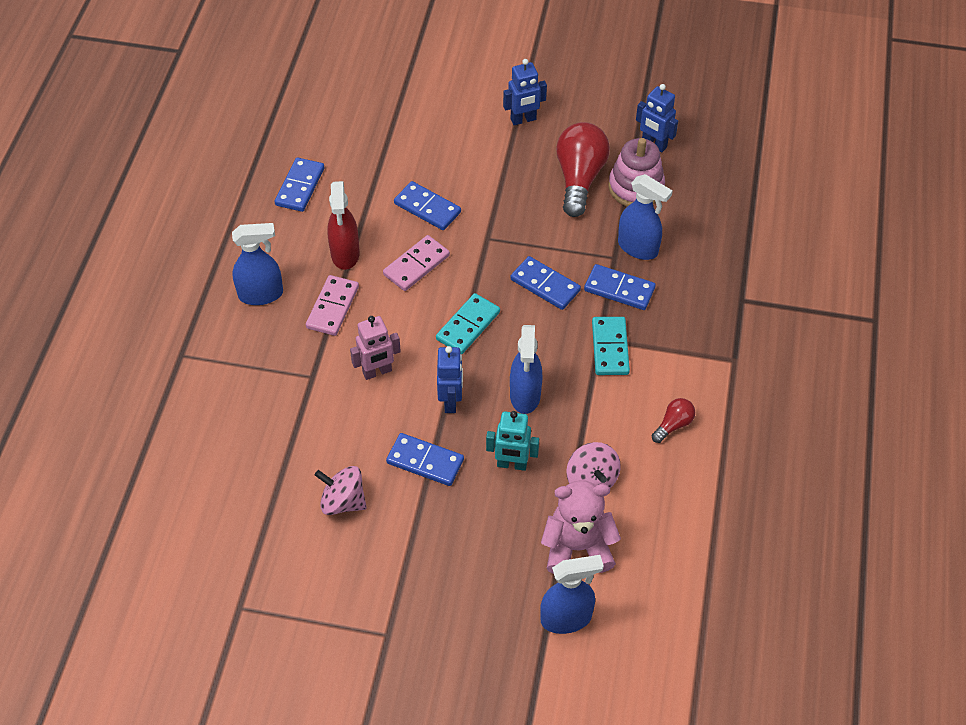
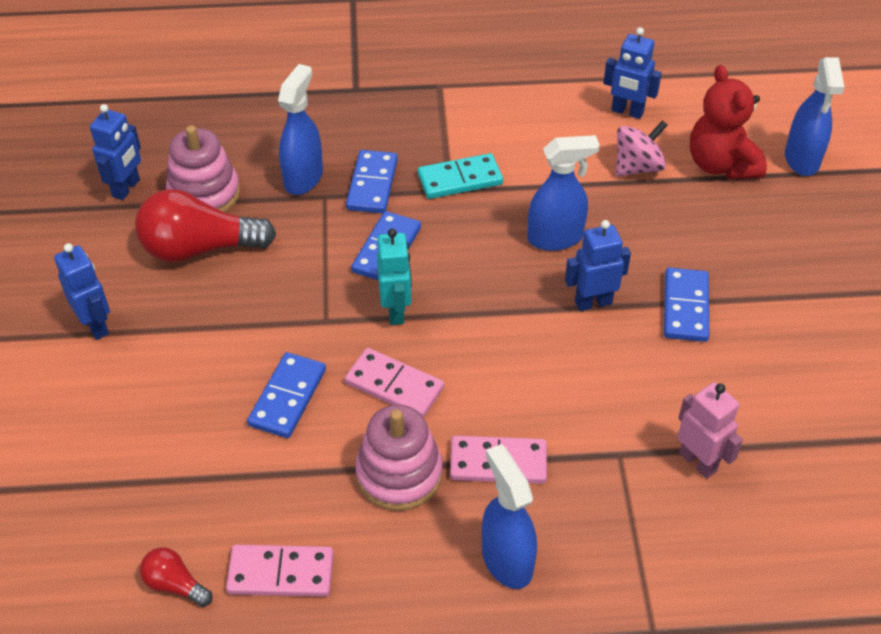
camera: 105 degrees left, 5 degrees down
blue domino [275,157,324,212] -> pink domino [226,545,334,597]
pink spinning top [315,466,367,515] -> none
red spray bottle [327,181,360,270] -> pink stacking toy [355,405,443,511]
pink robot [350,316,401,380] -> pink robot moved to [678,382,743,479]
turquoise domino [436,293,500,354] -> none
turquoise robot [486,411,539,471] -> turquoise robot moved to [377,229,412,325]
blue spray bottle [540,555,604,634] -> blue spray bottle turned 150 degrees counterclockwise [785,57,844,176]
pink teddy bear [541,480,621,574] -> red teddy bear [690,65,767,179]
red light bulb [652,398,695,443] -> red light bulb moved to [140,547,213,607]
none -> blue robot [603,27,662,119]

